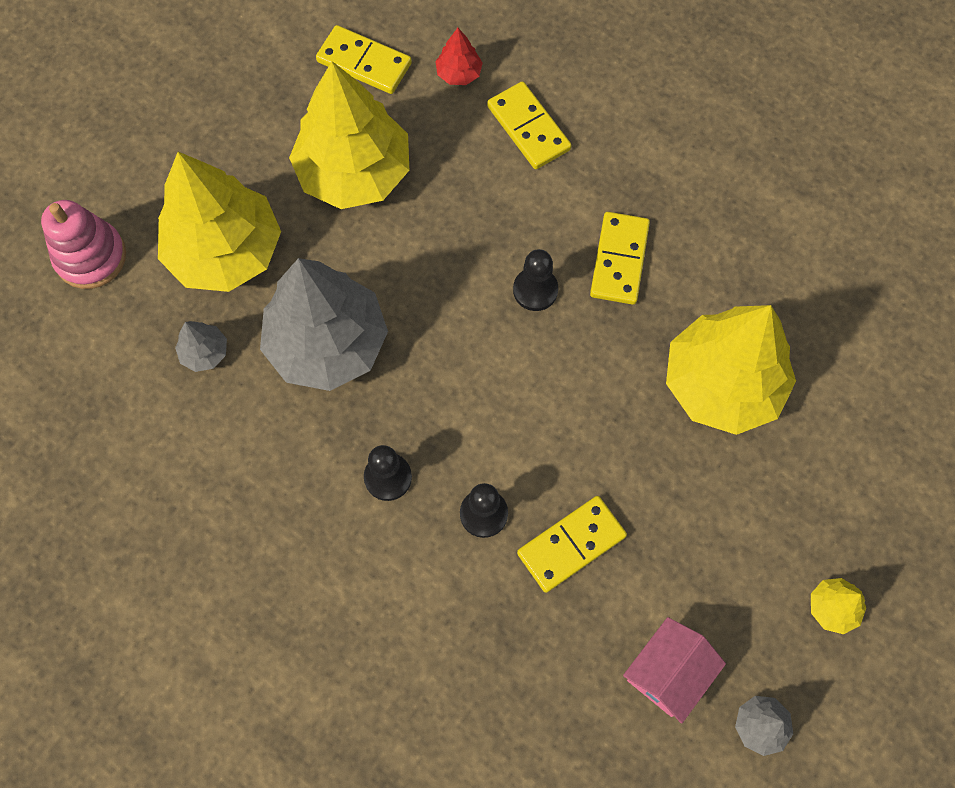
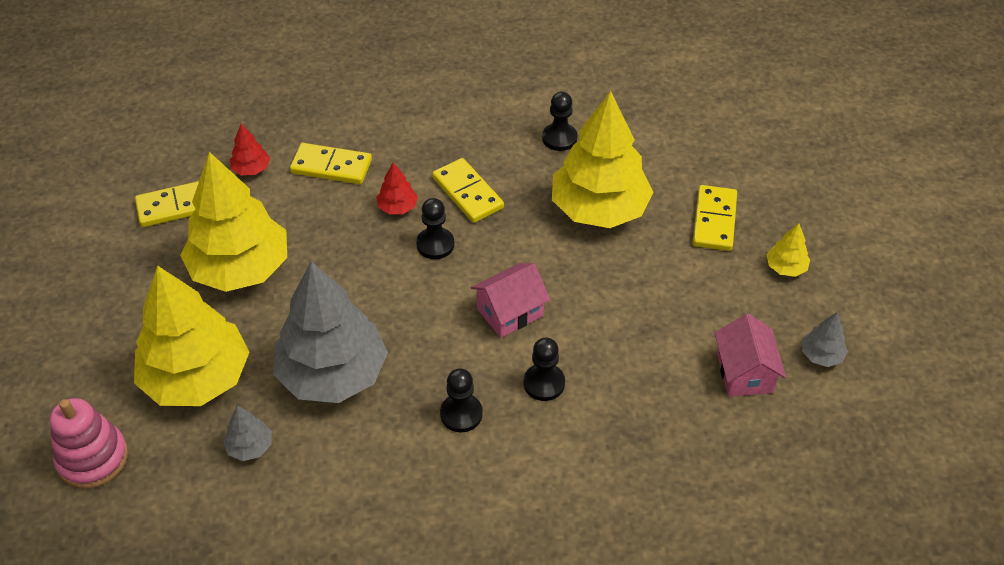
camera: 45 degrees left, 20 degrees down
yellow domino [517,496,627,593] -> yellow domino moved to [693,185,737,251]
none -> red tree [376,162,418,214]
none -> pink house [471,263,550,338]
none -> black pawn [542,92,578,151]

